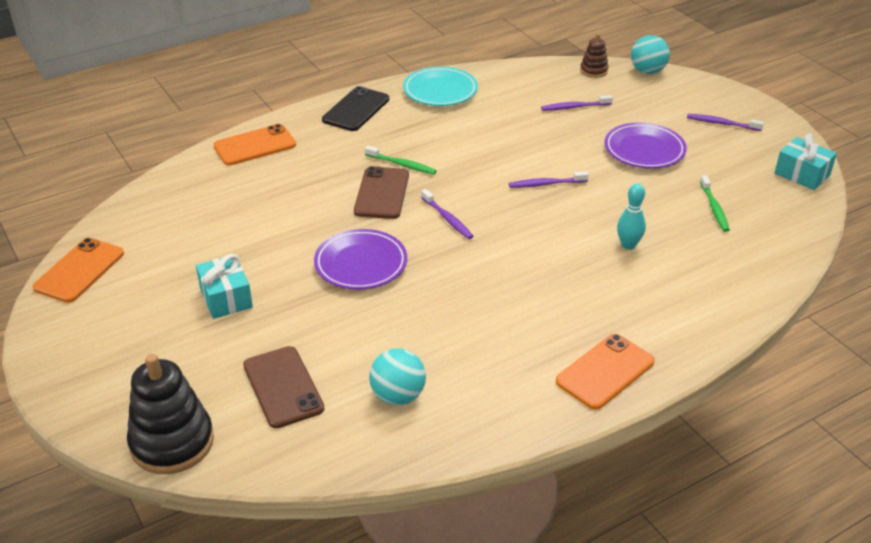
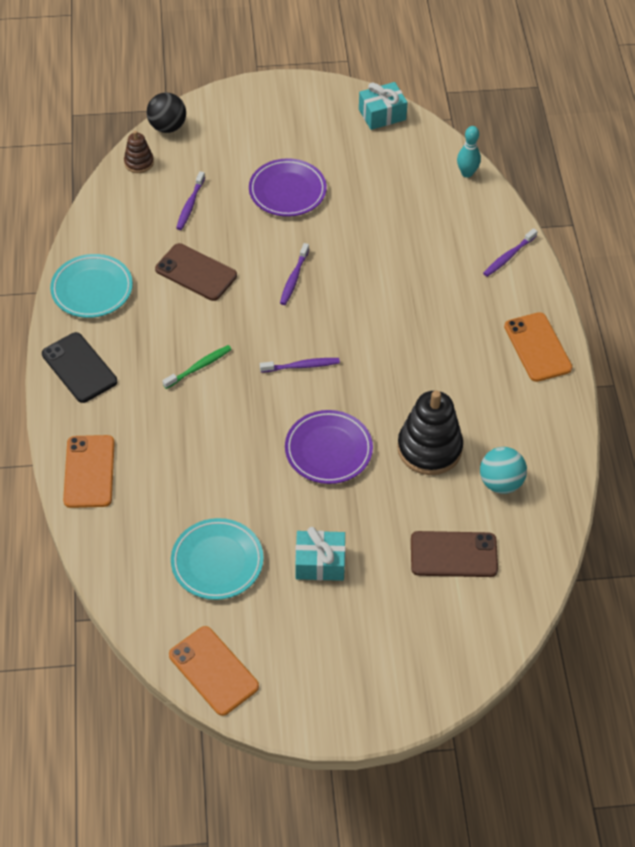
camera: 65 degrees left, 15 degrees up
black stacking toy [127,354,214,474] -> black stacking toy moved to [397,390,463,475]
brown phone [354,166,409,219] -> brown phone moved to [155,243,237,301]
turquoise bowling pin [617,183,646,250] -> turquoise bowling pin moved to [457,126,481,177]
turquoise ball [631,35,670,74] -> black ball [147,93,186,133]
purple toothbrush [687,114,764,131] -> purple toothbrush moved to [483,228,538,277]
green toothbrush [700,175,730,232] -> none
none -> turquoise plate [171,518,264,600]

